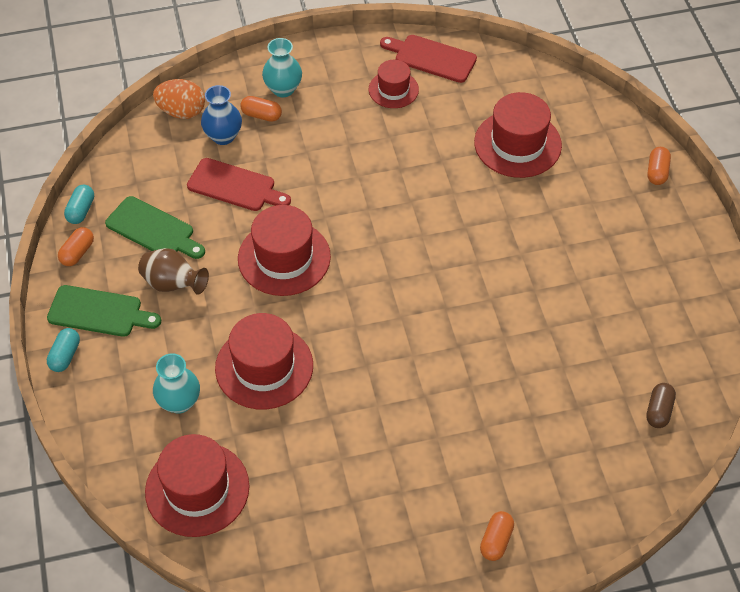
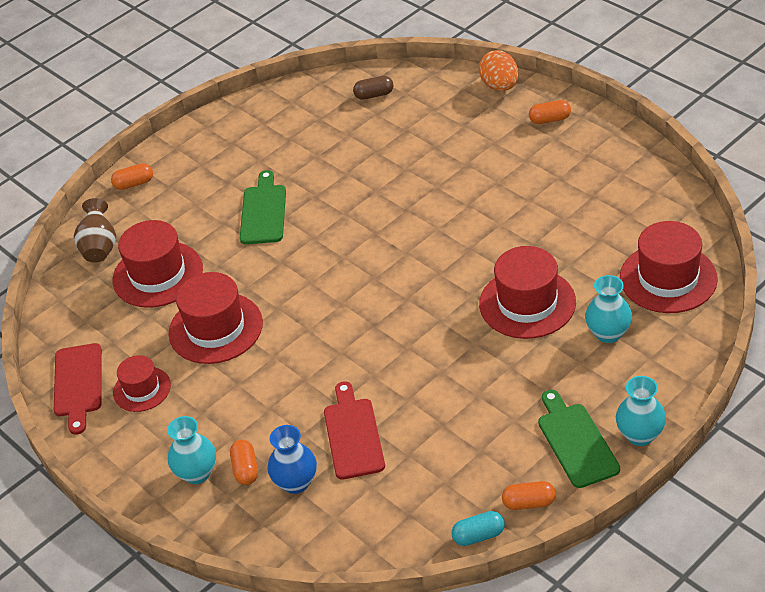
camera: 115 degrees left, 10 degrees down
turquoise capsule [47,328,80,372] -> turquoise vase [616,376,666,446]
green cutting board [105,196,205,259] -> green cutting board moved to [240,170,286,244]
brown vase [138,248,209,295] -> brown vase moved to [74,198,116,263]
orange egg [153,79,205,119] -> orange egg moved to [479,50,519,91]
red hat [238,205,331,296] -> red hat moved to [169,272,263,364]

